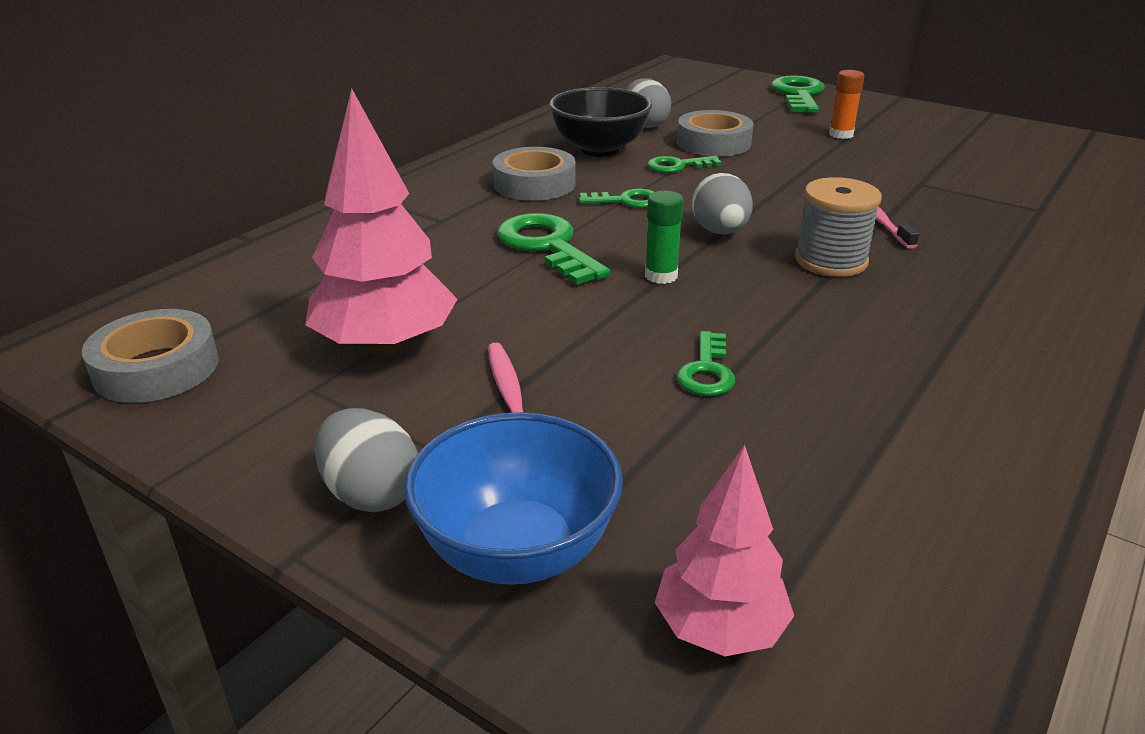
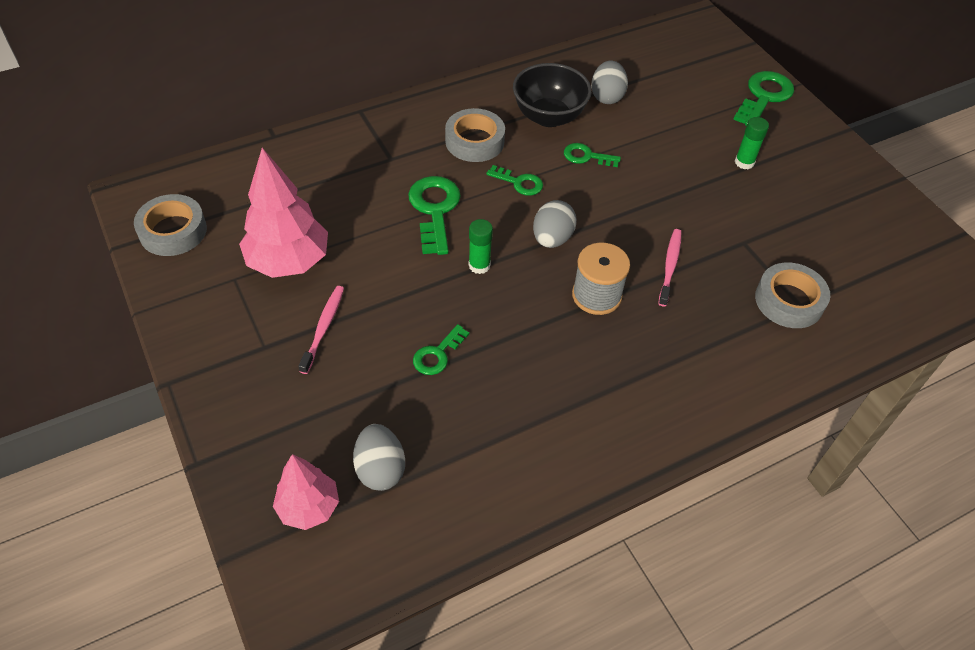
camera: 25 degrees right, 20 degrees up
grey egg [315,408,418,512] -> grey egg moved to [353,424,405,491]
blue bowl [404,412,623,585] -> none
grey tape [677,110,753,156] -> grey tape moved to [755,263,830,328]
orange glue stick [829,70,864,139] -> green glue stick [735,117,769,169]

